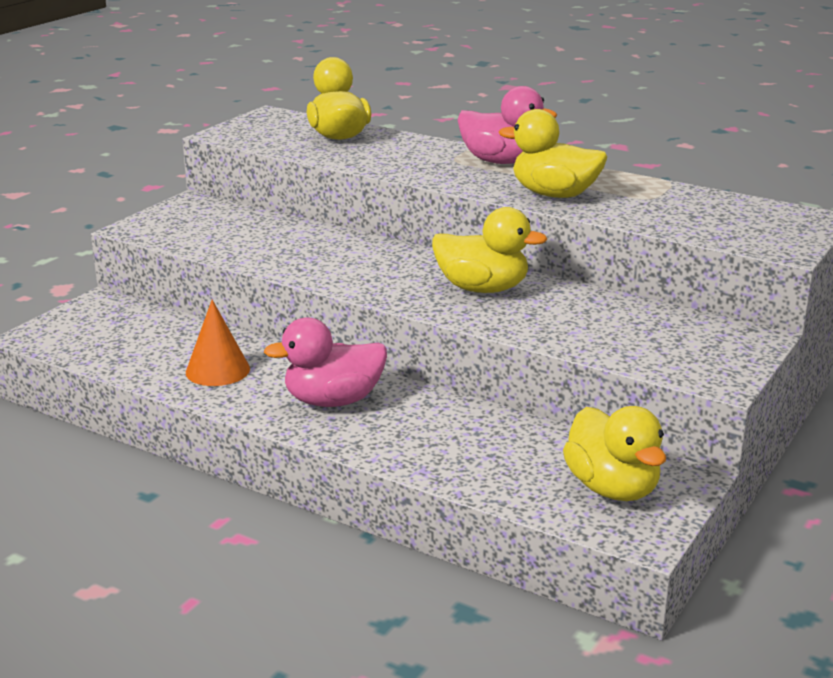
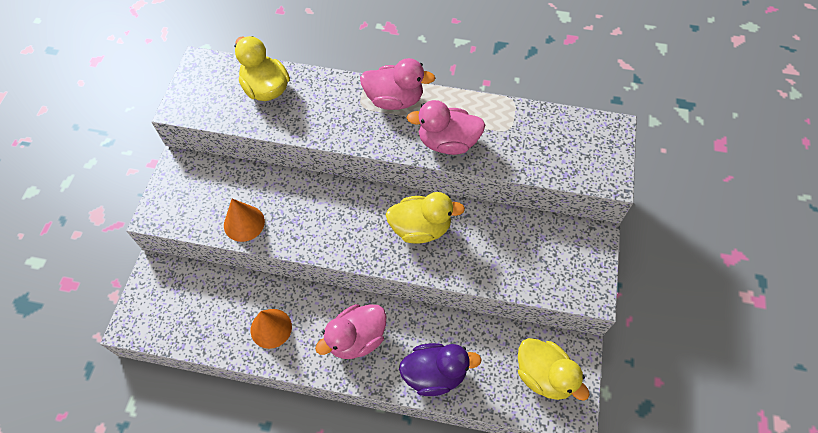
camera: 20 degrees left, 35 degrees up
yellow duck [499,109,607,198] -> pink duck [406,100,485,155]
none -> orange cone [224,199,265,242]
none -> purple duck [399,343,482,396]

